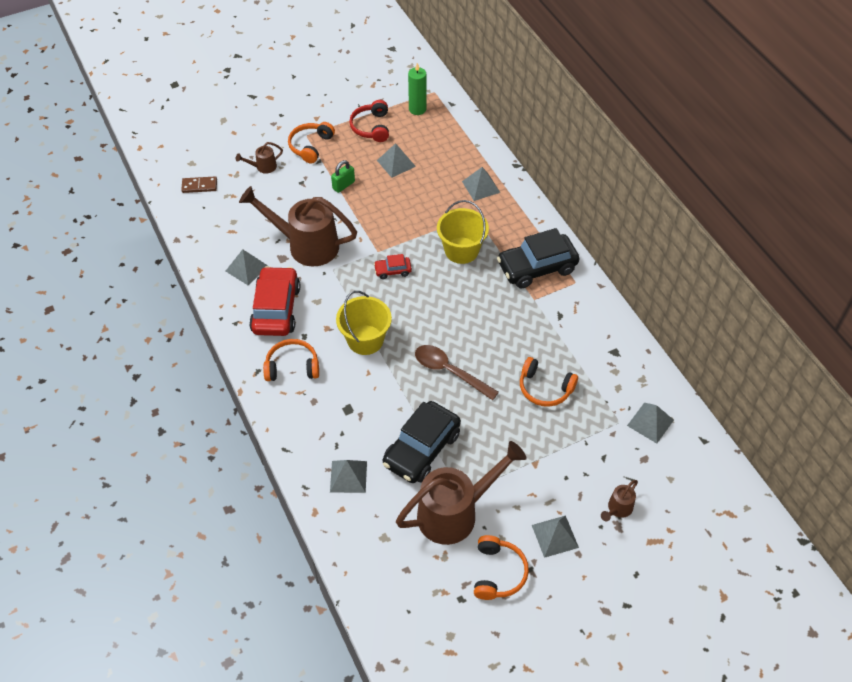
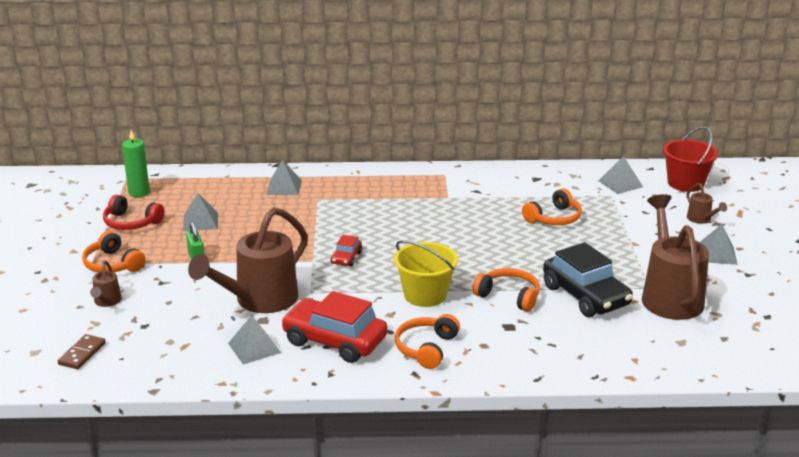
camera: 65 degrees left, 25 degrees down
grey pyramid [330,460,367,493] -> none
brown spoon [415,345,499,400] -> none
yellow bucket [437,200,489,264] -> none
orange headphones [474,535,529,600] -> orange headphones moved to [473,268,540,312]
black car [497,228,579,288] -> none
none -> red bucket [663,126,718,192]

